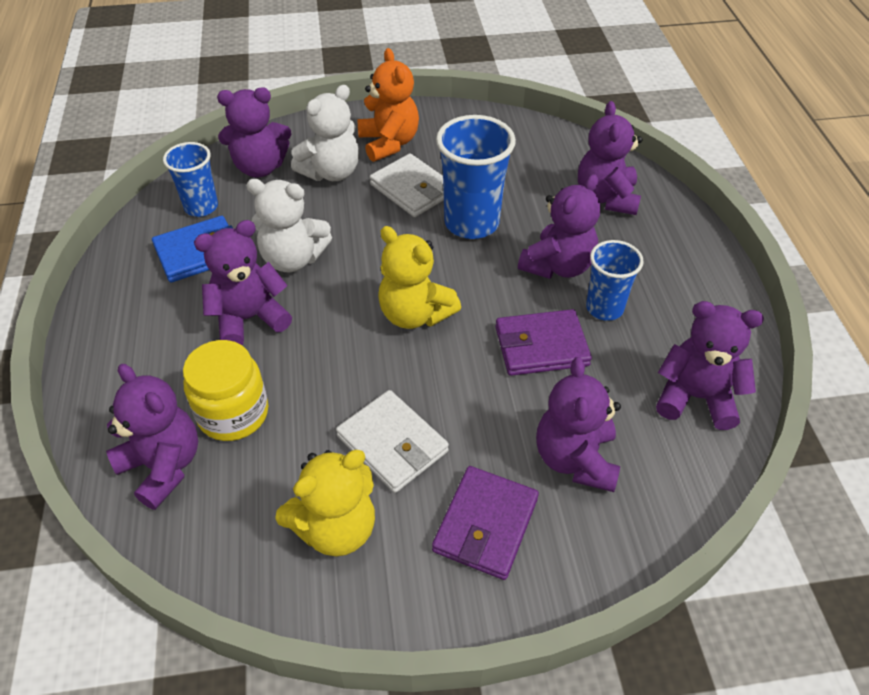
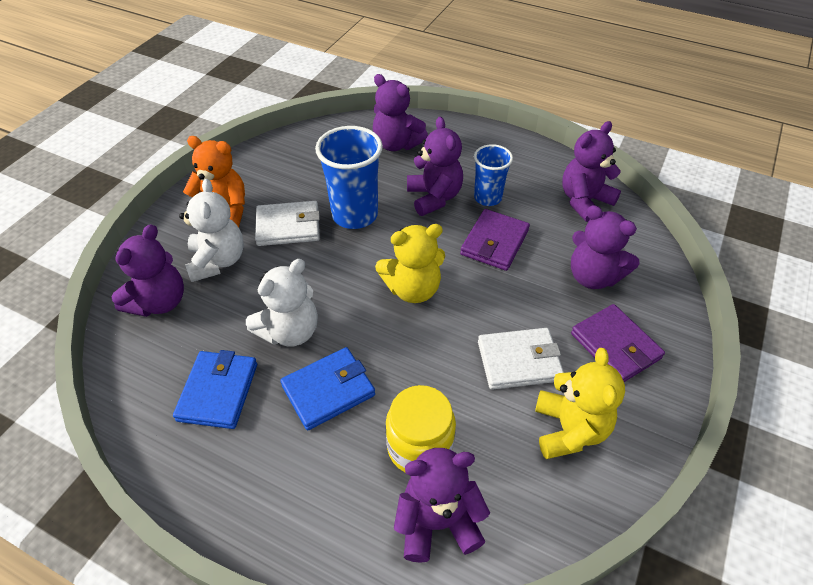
camera: 55 degrees left, 0 degrees up
blue cup [163,142,218,217] -> none
purple teddy bear [194,220,292,345] -> blue wallet [280,347,375,430]

